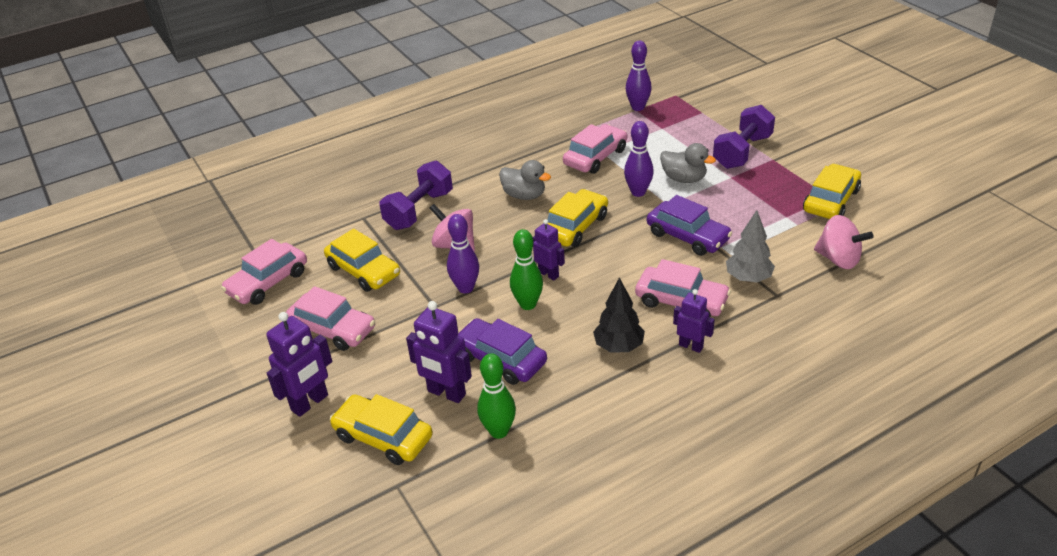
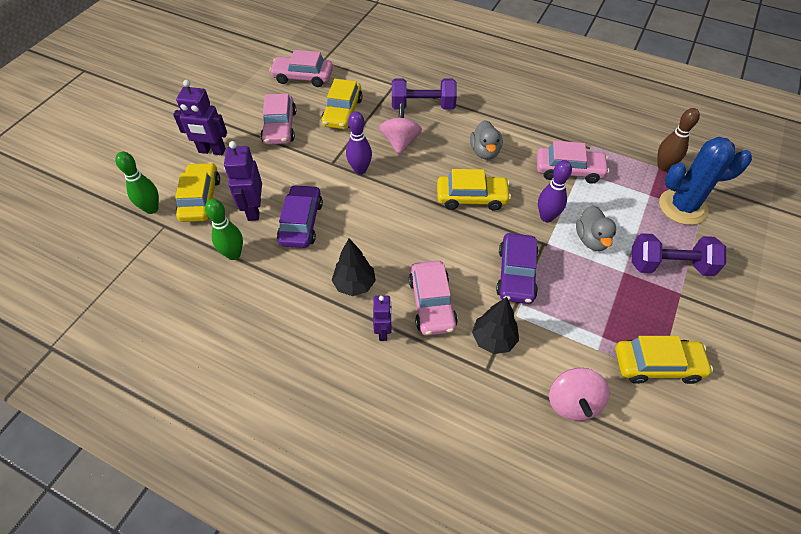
camera: 55 degrees right, 15 degrees up
green bowling pin [510,229,543,310] -> green bowling pin moved to [115,152,159,214]
purple robot [533,219,565,280] -> none
purple bowling pin [626,41,651,111] -> brown bowling pin [657,108,700,171]
grey tree [726,210,775,282] -> black tree [472,297,519,354]
none -> blue cactus [659,137,752,225]

